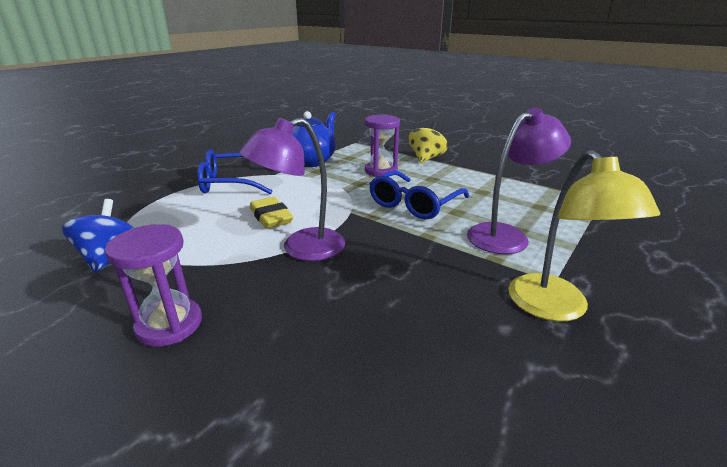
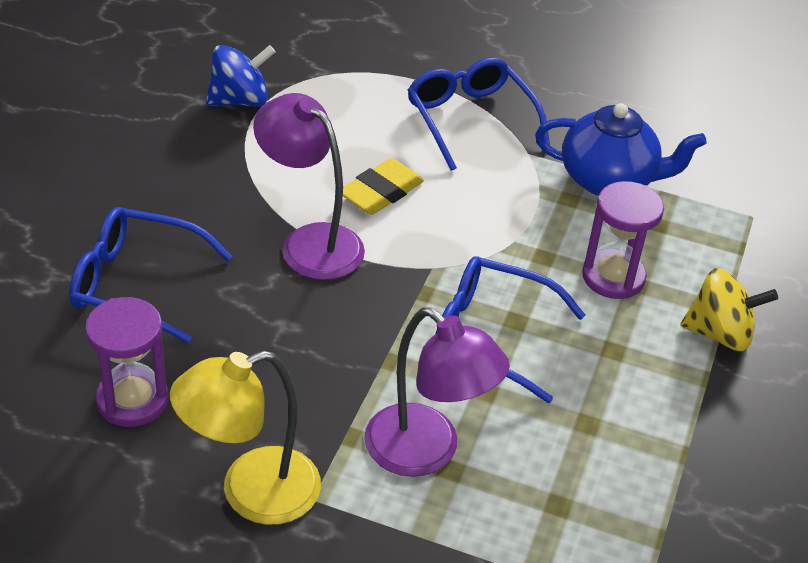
camera: 70 degrees right, 15 degrees up
purple hourglass [105,224,202,347] -> purple hourglass moved to [85,297,169,427]
none -> blue glasses [69,207,232,343]

